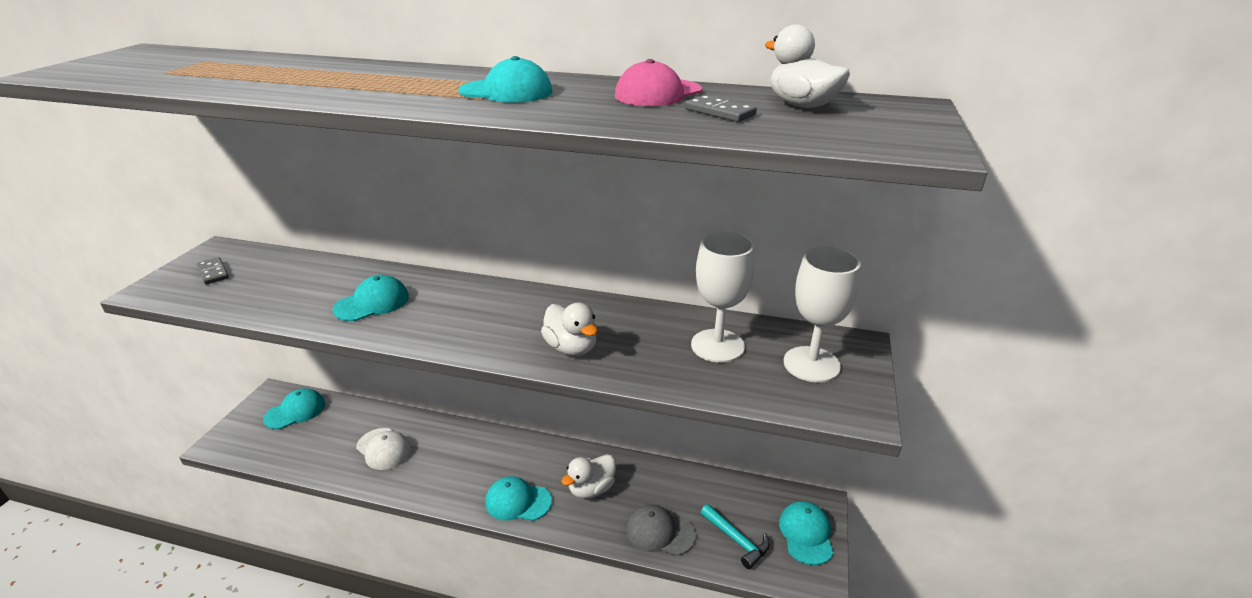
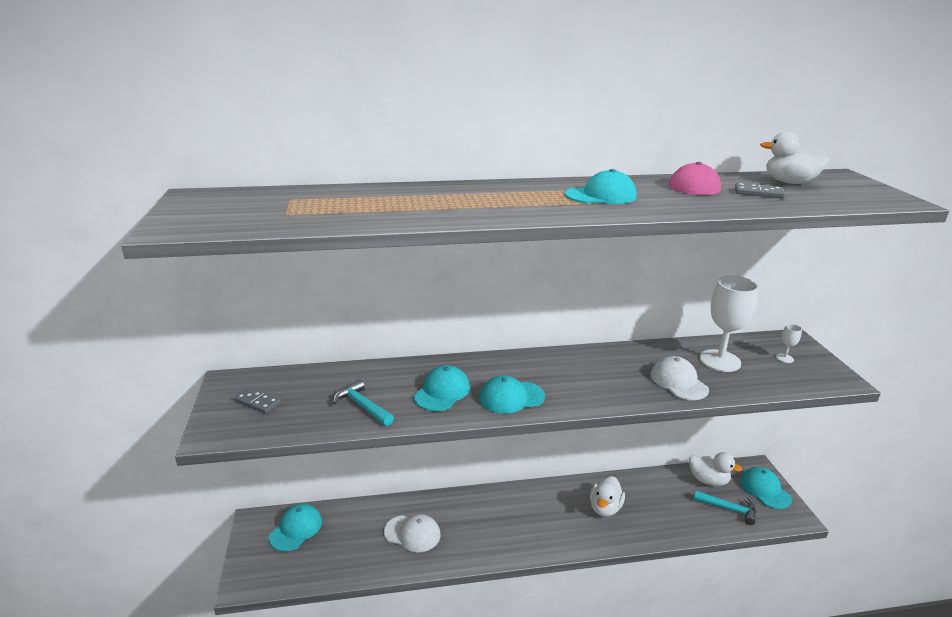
camera: 25 degrees left, 5 degrees down
turquoise cap [485,476,552,521] -> turquoise cap moved to [479,376,545,414]
white duck [541,302,598,356] -> white duck moved to [689,452,743,486]
grey cap [626,504,696,556] -> none
white goblet [784,247,861,383] -> white goblet [776,324,802,363], size x0.42
none -> turquoise hammer [333,379,394,426]
none -> white cap [651,356,709,400]

